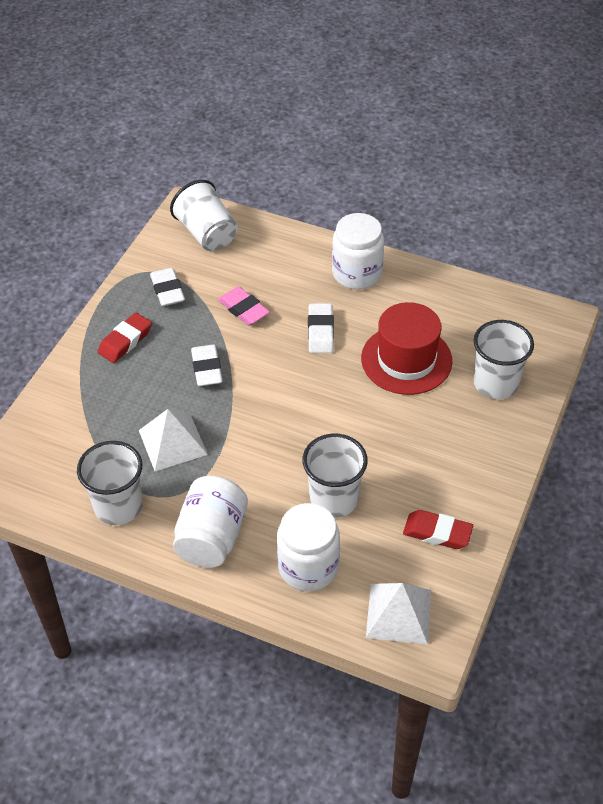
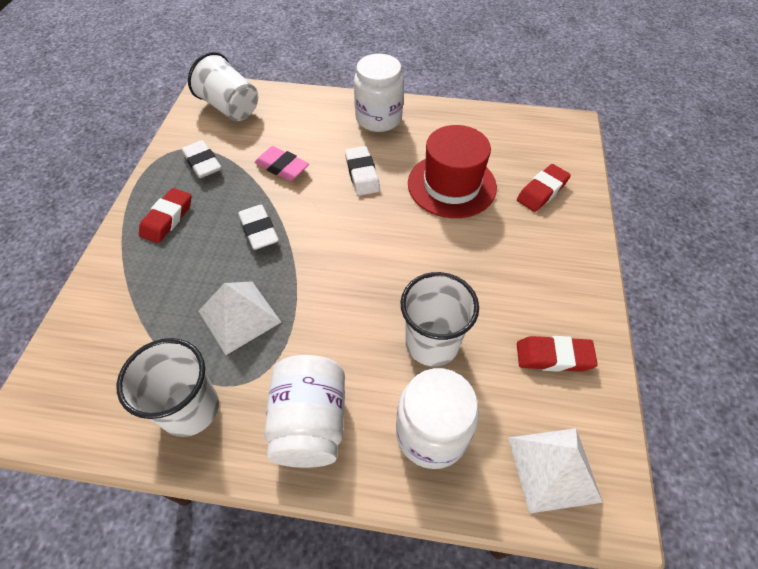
camera: 15 degrees left, 5 degrees up
white cup [474,320,534,399] -> red eraser [517,164,571,212]

